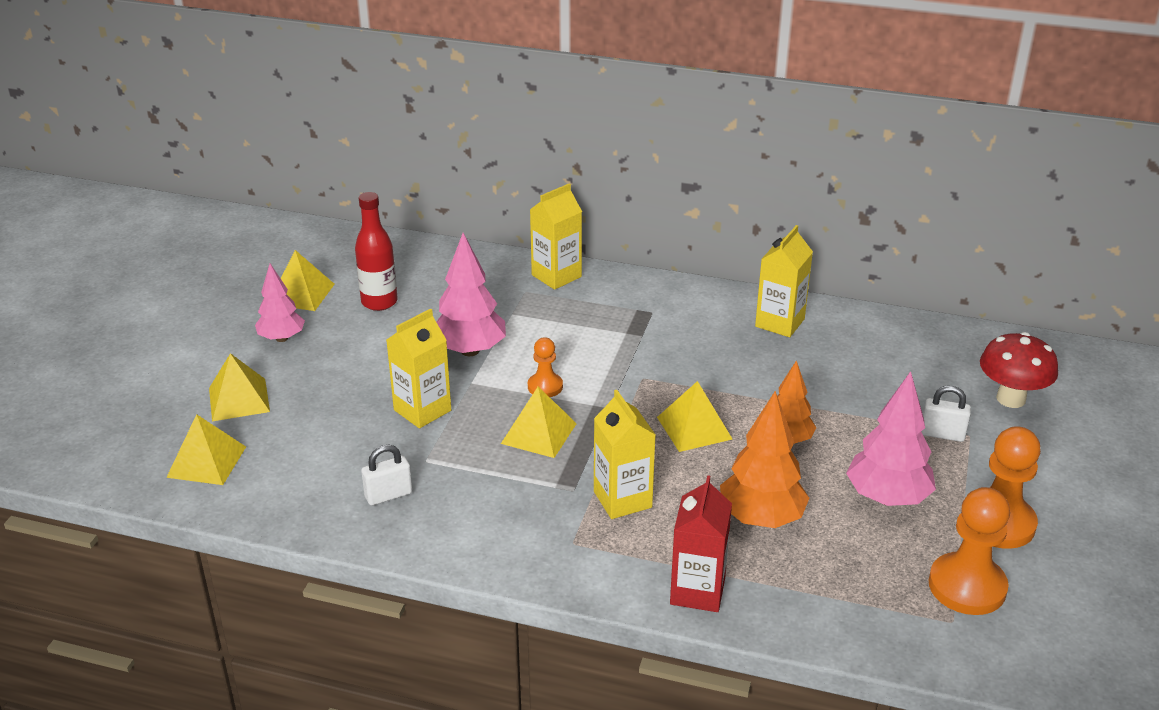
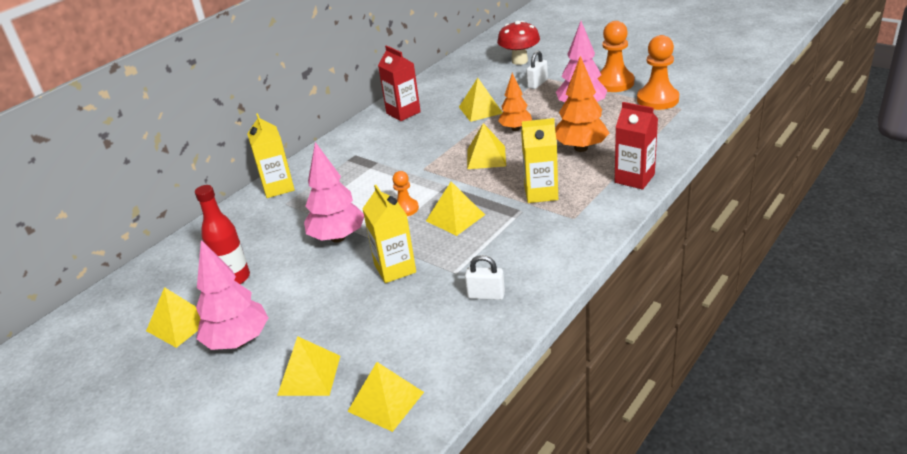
camera: 65 degrees left, 0 degrees up
pink tree [255,264,305,342] -> pink tree [196,240,268,350], size x1.52
white padlock [361,445,412,505] -> white padlock turned 75 degrees counterclockwise [465,255,505,300]
yellow carton [755,225,813,337] -> red carton [378,45,421,121]
none -> yellow pyramid [459,78,503,122]

